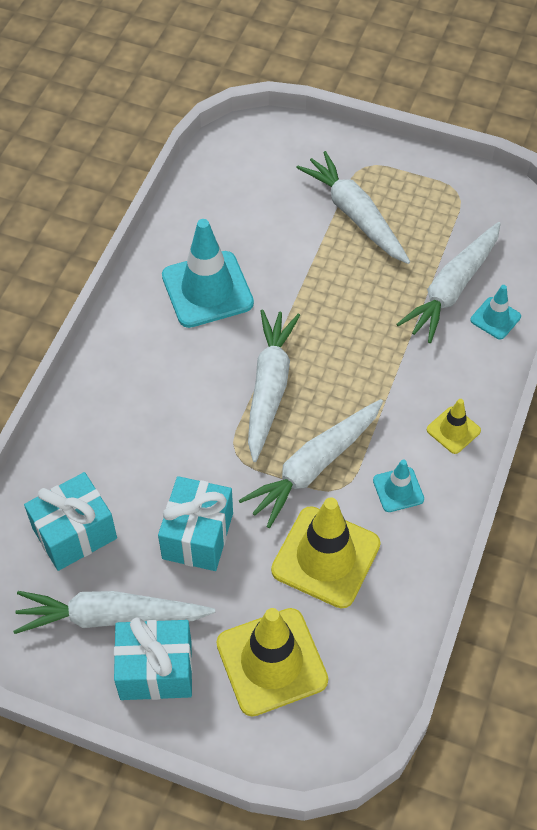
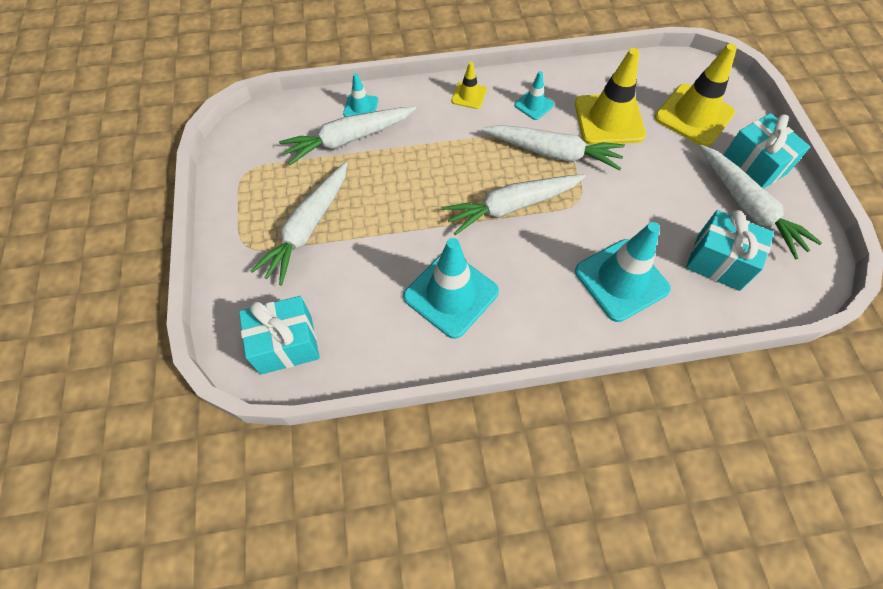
camera: 120 degrees left, 5 degrees up
turquoise gift [158,476,233,571] -> turquoise gift moved to [239,296,320,375]
white carrot [397,222,501,343] -> white carrot turned 150 degrees clockwise [279,106,416,165]
none -> turquoise traffic cone [575,222,671,322]

